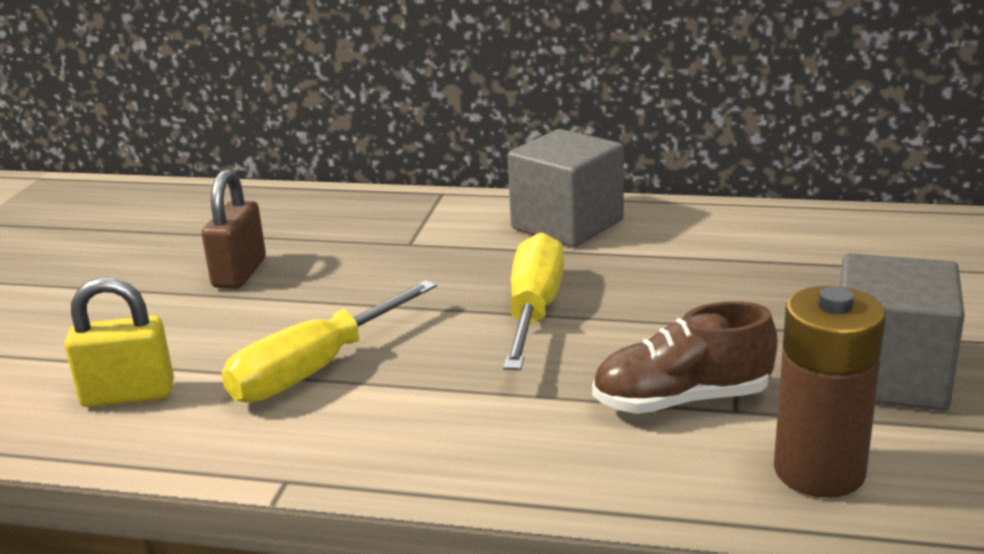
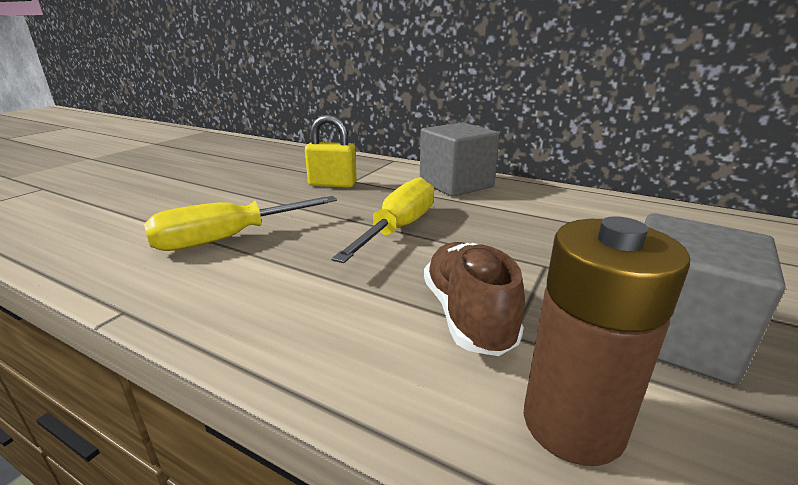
camera: 15 degrees right, 0 degrees up
yellow padlock [64,277,174,407] -> yellow padlock moved to [305,115,357,188]
brown padlock [202,170,266,289] -> none
brown shoe [592,301,778,414] -> brown shoe turned 75 degrees clockwise [424,242,525,356]

